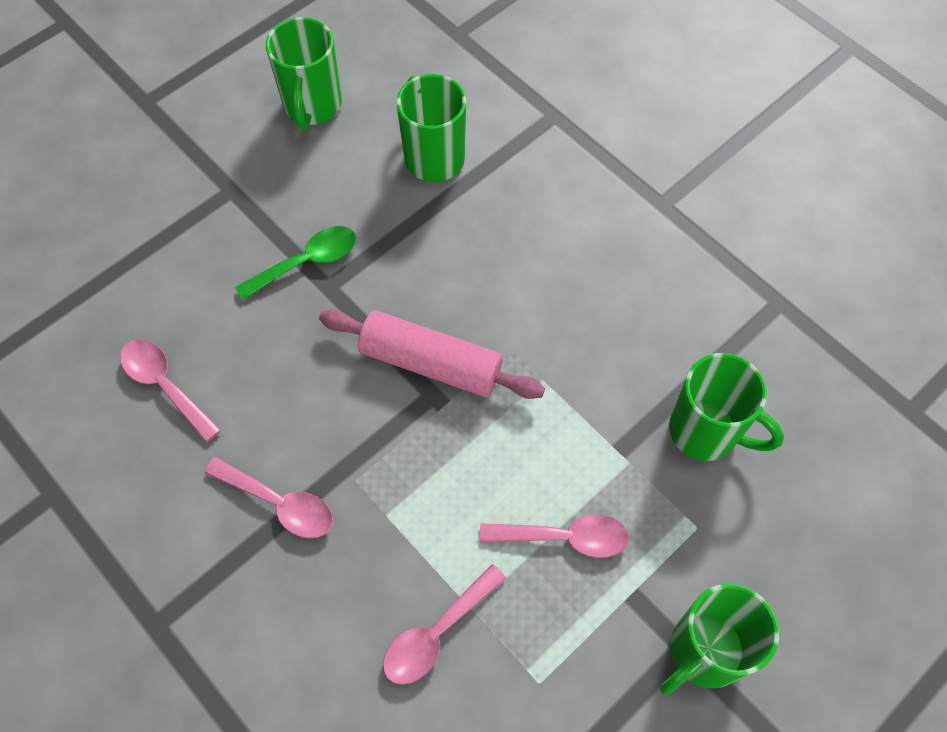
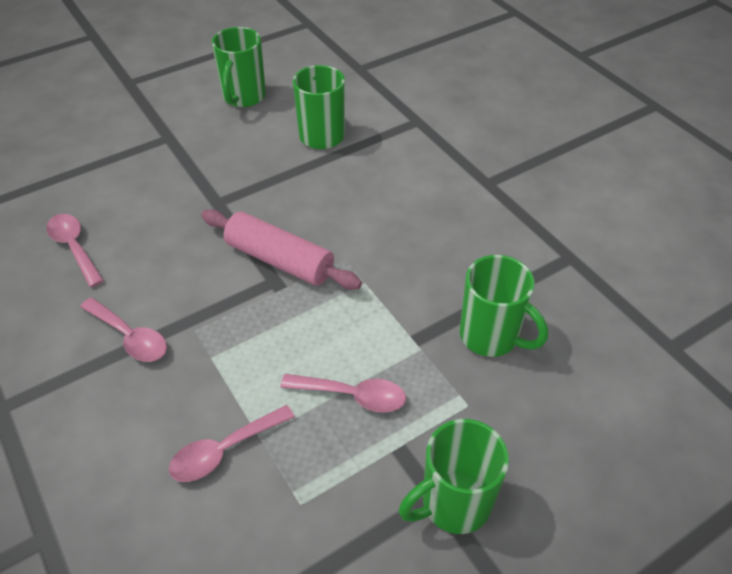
camera: 10 degrees right, 15 degrees down
green spoon [235,226,356,300] -> none

